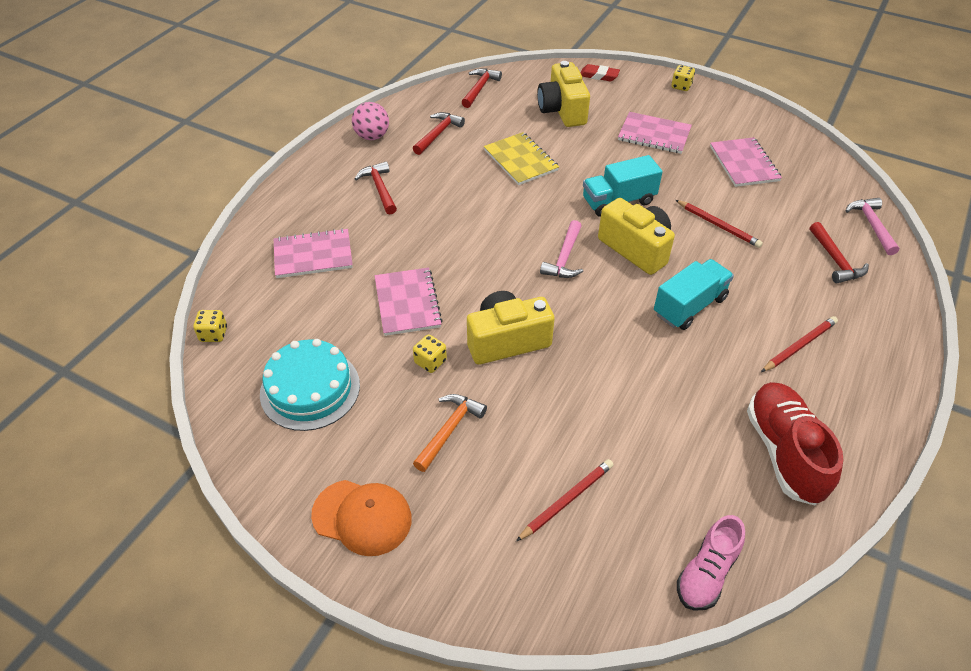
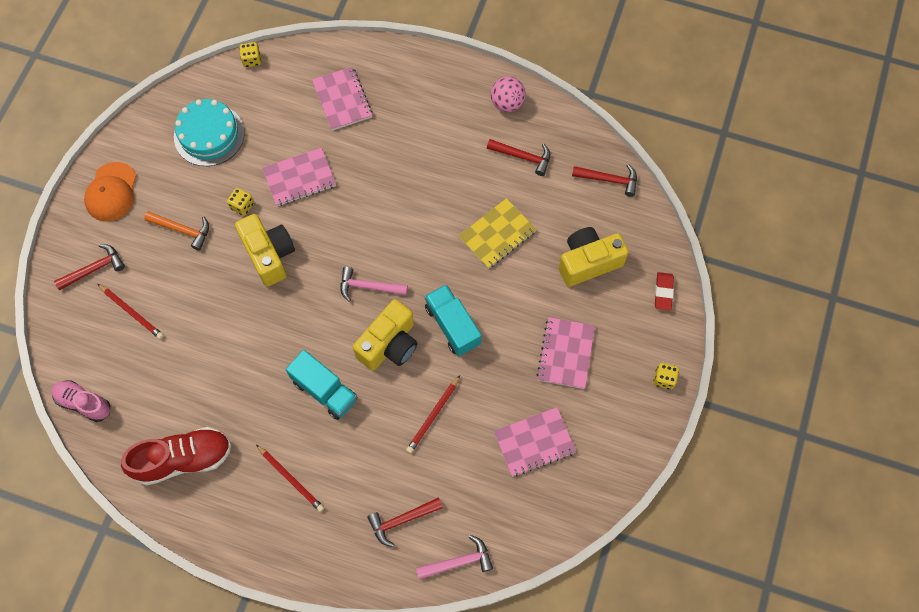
camera: 80 degrees right, 20 degrees up
red hammer [355,161,397,214] -> red hammer moved to [54,244,125,290]

